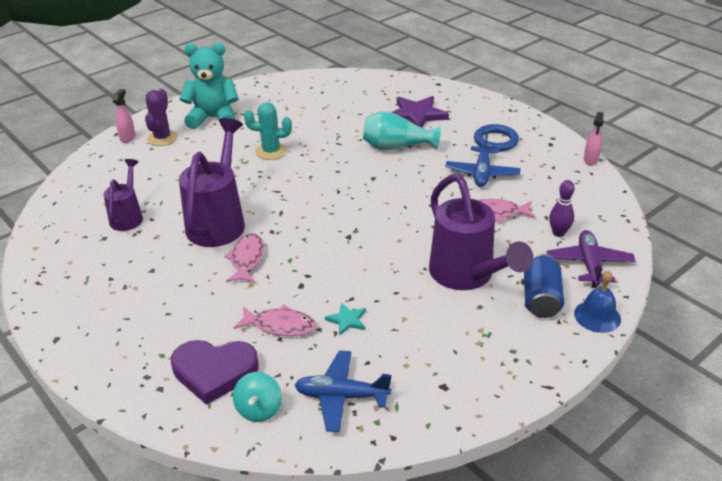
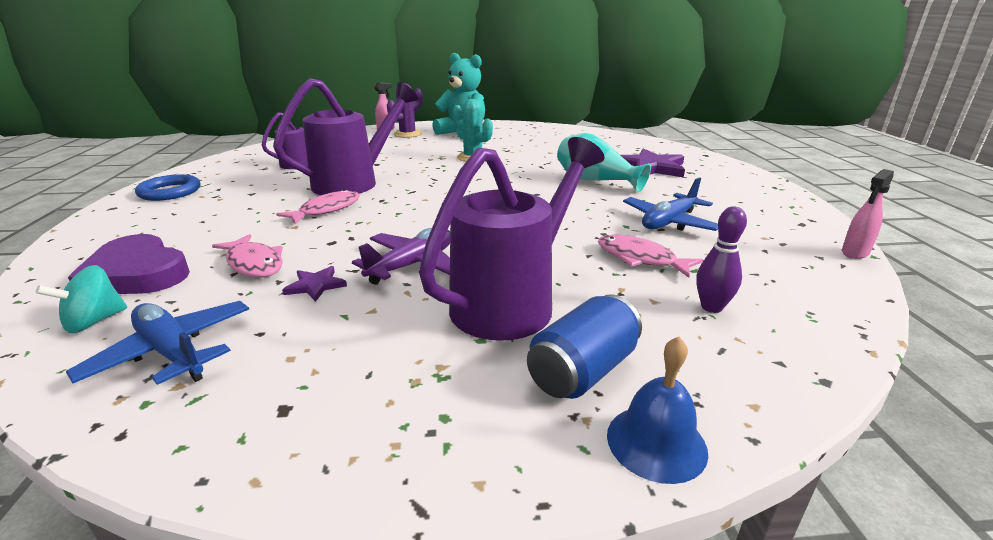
camera: 35 degrees right, 10 degrees down
turquoise star [325,302,366,336] -> purple star [282,266,347,302]
purple watering can [429,174,533,290] -> purple watering can turned 150 degrees counterclockwise [419,137,605,341]
blue ring [474,124,519,152] -> blue ring moved to [135,174,201,201]
purple plane [546,230,636,288] -> purple plane moved to [352,228,450,284]

